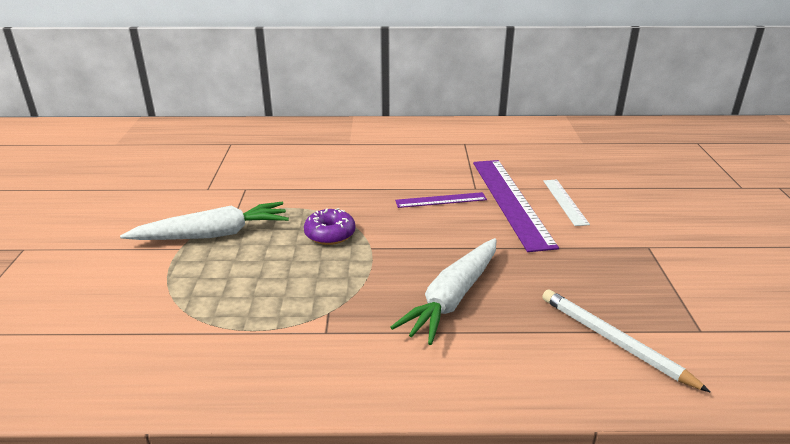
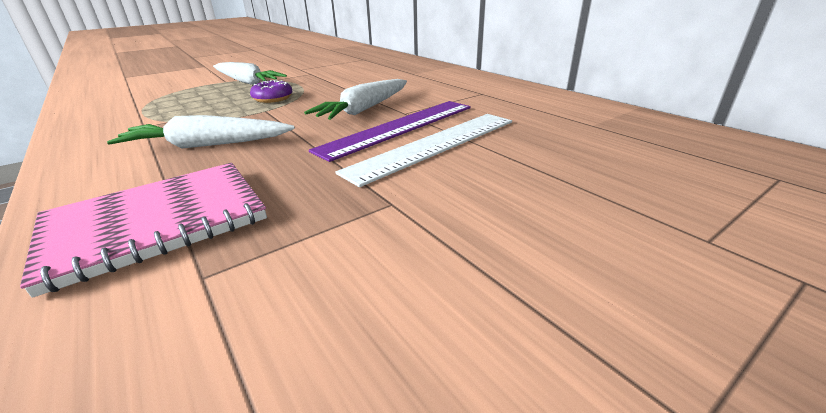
camera: 55 degrees right, 0 degrees up
purple ruler [395,192,487,208] -> white carrot [304,79,407,120]
white pencil [542,289,711,393] -> pink notebook [20,163,267,298]
white ruler [543,180,590,226] -> white ruler [335,114,512,187], size x1.96

